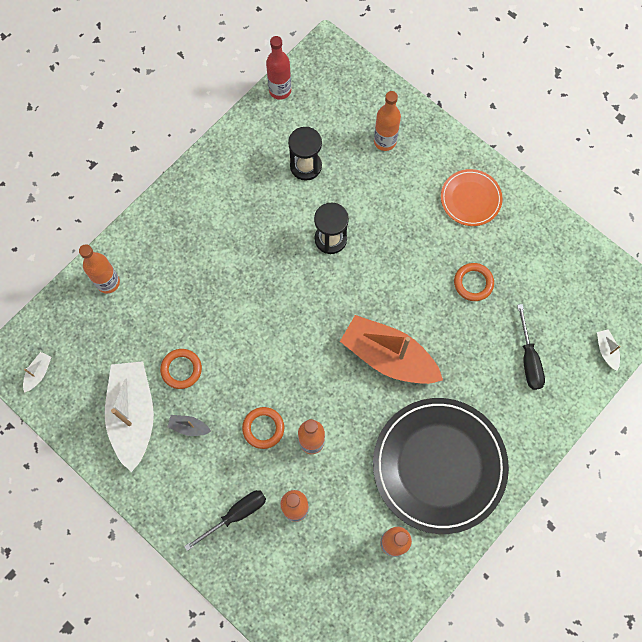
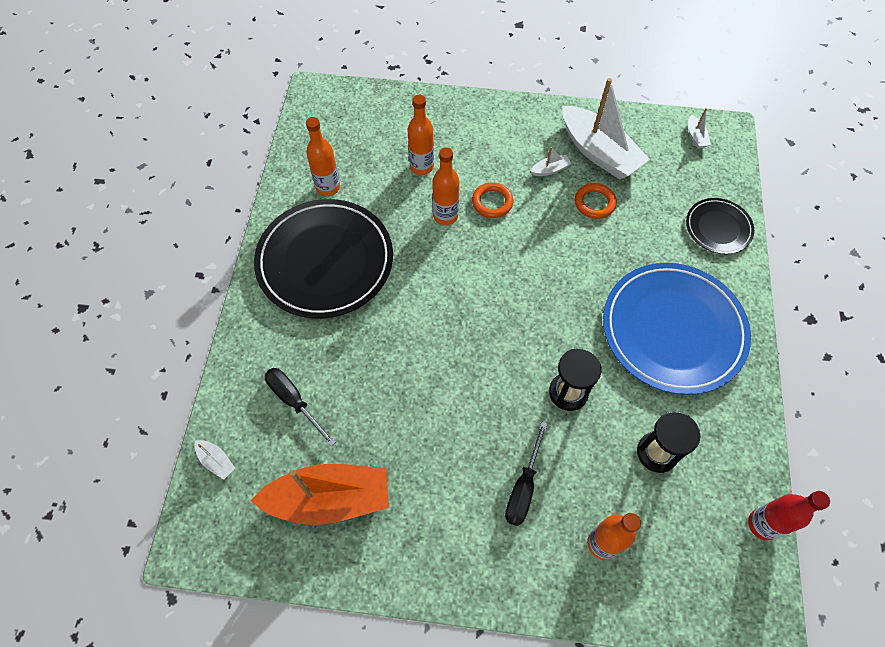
camera: 145 degrees right, 10 degrees down
orange bottle [79,244,120,294] -> black plate [686,198,754,254]
grey boat [167,415,211,436] -> white boat [531,147,571,176]
black screwdriver [184,490,266,551] -> black screwdriver moved to [505,422,548,526]
orange boat [340,315,443,384] -> orange boat moved to [250,464,389,525]
orange plate [441,169,503,226] -> none
orange ring [454,263,494,301] -> none
none -> blue plate [603,263,751,395]

